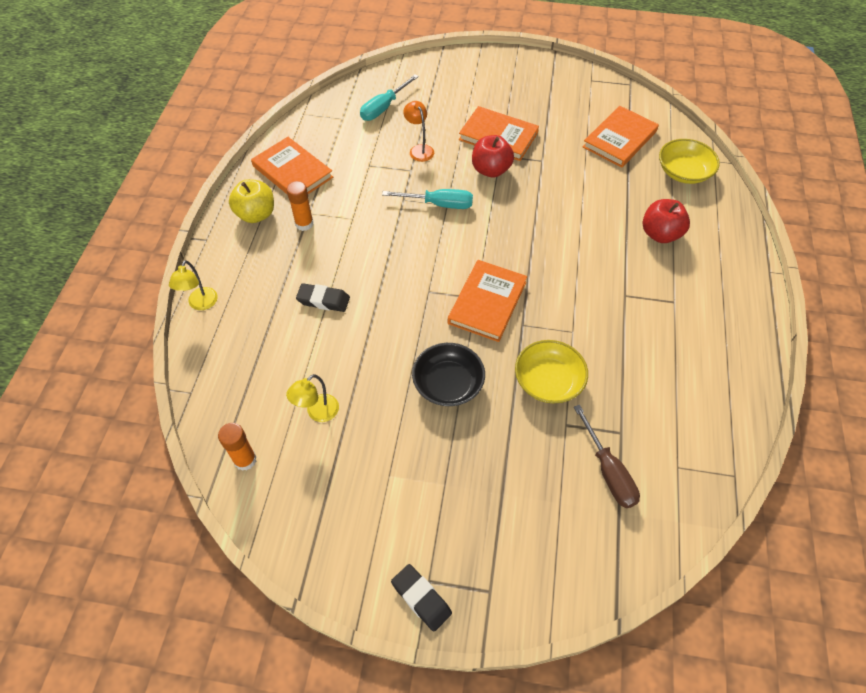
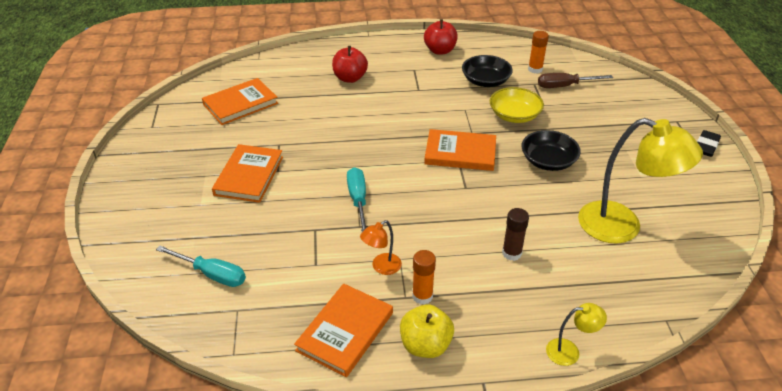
camera: 105 degrees left, 15 degrees down
orange glue stick [218,423,257,471] -> orange glue stick moved to [528,31,549,74]
yellow lamp [286,374,339,422] -> yellow lamp [578,118,703,244], size x2.19
black eraser [296,283,350,312] -> brown glue stick [502,208,529,261]
orange lamp [403,101,434,162] -> orange lamp moved to [360,220,402,275]
red apple [472,135,514,178] -> red apple moved to [424,19,458,55]
brown screwdriver [574,405,640,508] -> brown screwdriver turned 150 degrees counterclockwise [538,73,613,88]
orange book [583,106,659,168] -> orange book turned 60 degrees counterclockwise [202,78,278,125]
yellow bowl [659,139,720,184] -> none
none -> black bowl [462,55,513,87]

